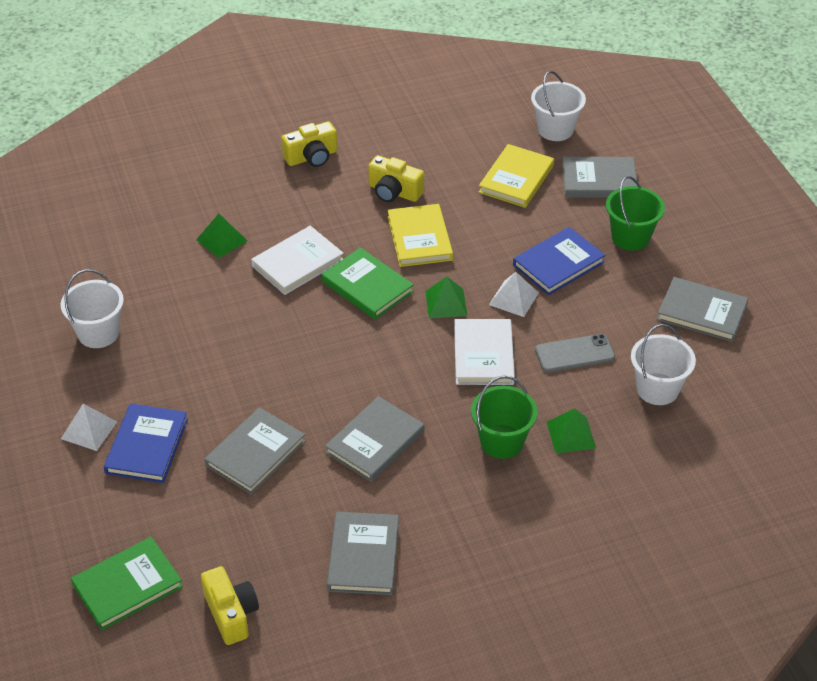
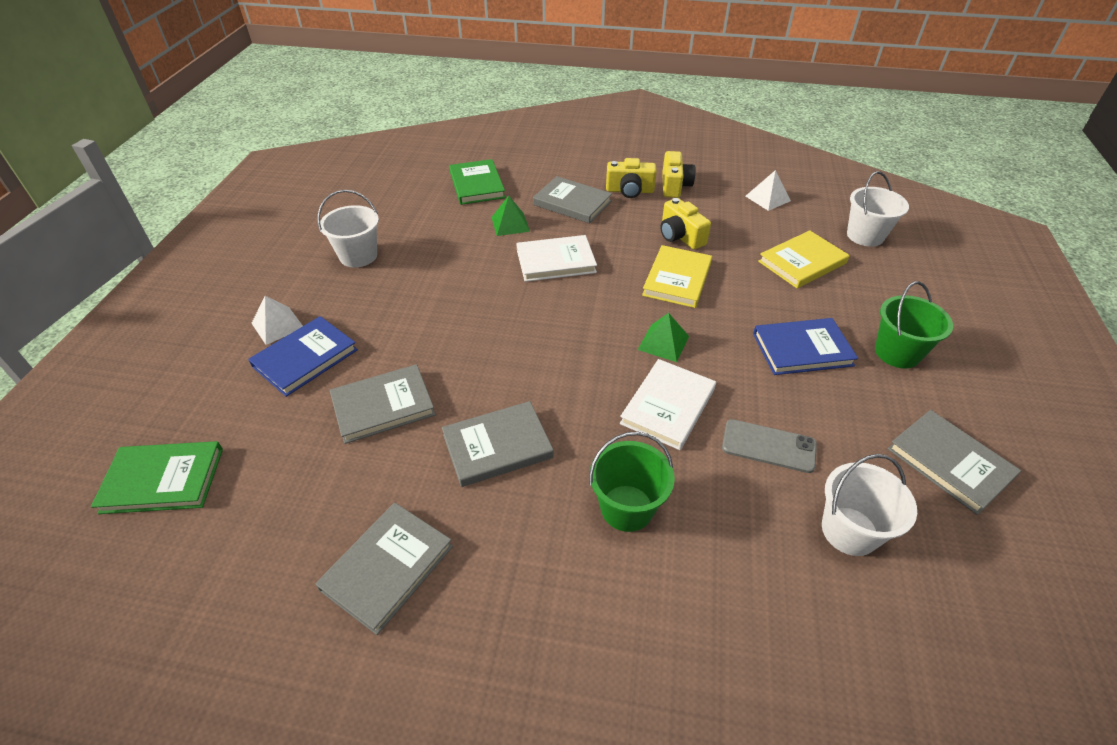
camera: 30 degrees right, 0 degrees up
yellow camera [201,566,259,645] -> yellow camera moved to [662,151,696,198]
green book [321,247,414,319] -> green book moved to [449,159,506,205]
white pyramid [489,272,539,317] -> white pyramid moved to [745,170,791,211]
green pyramid [547,408,596,454] -> none
grey book [562,157,638,198] -> grey book moved to [533,176,612,223]

